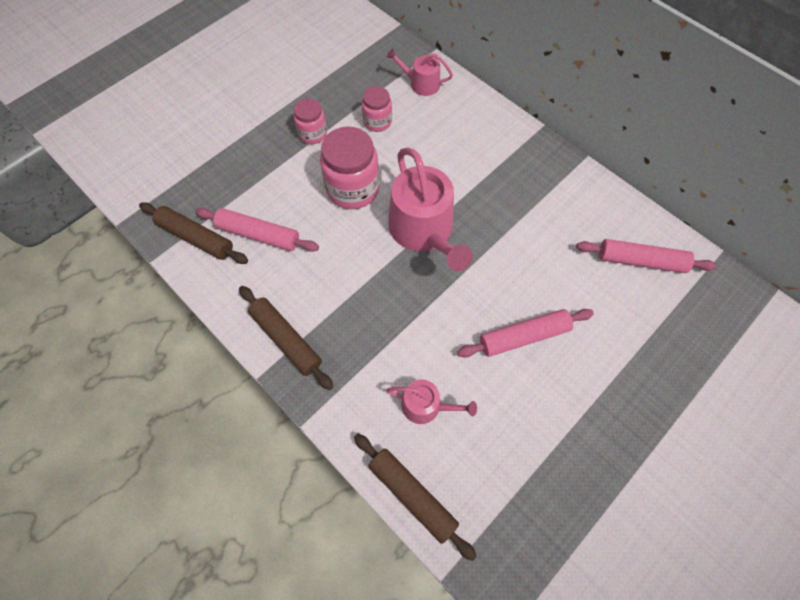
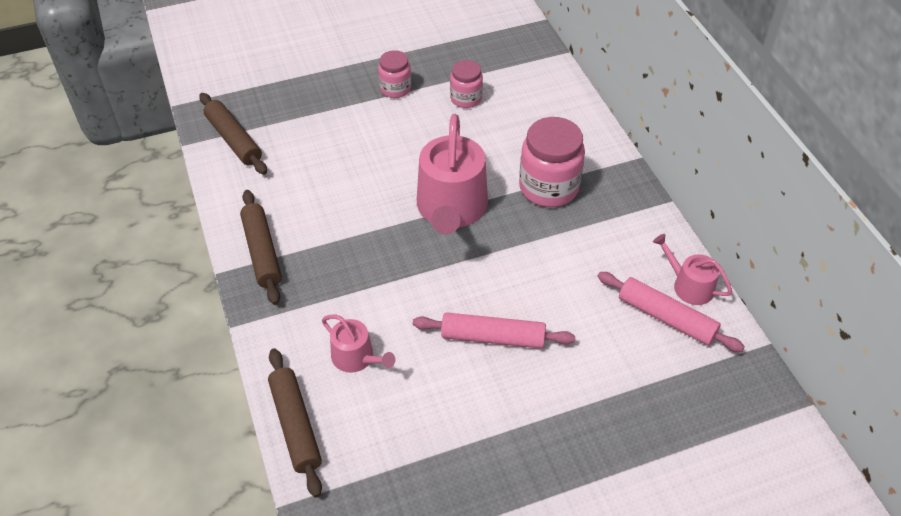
camera: 25 degrees right, 15 degrees down
pink rolling pin [195,208,319,252] -> none
pink jar [320,127,379,209] -> pink jar moved to [519,117,585,207]
pink watering can [386,48,453,96] -> pink watering can moved to [653,234,732,305]

